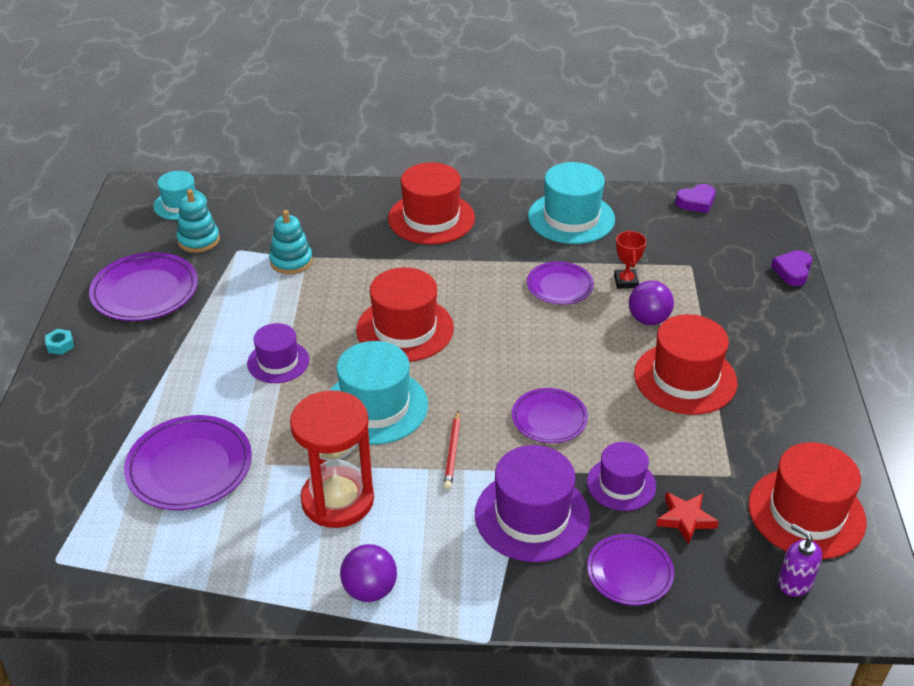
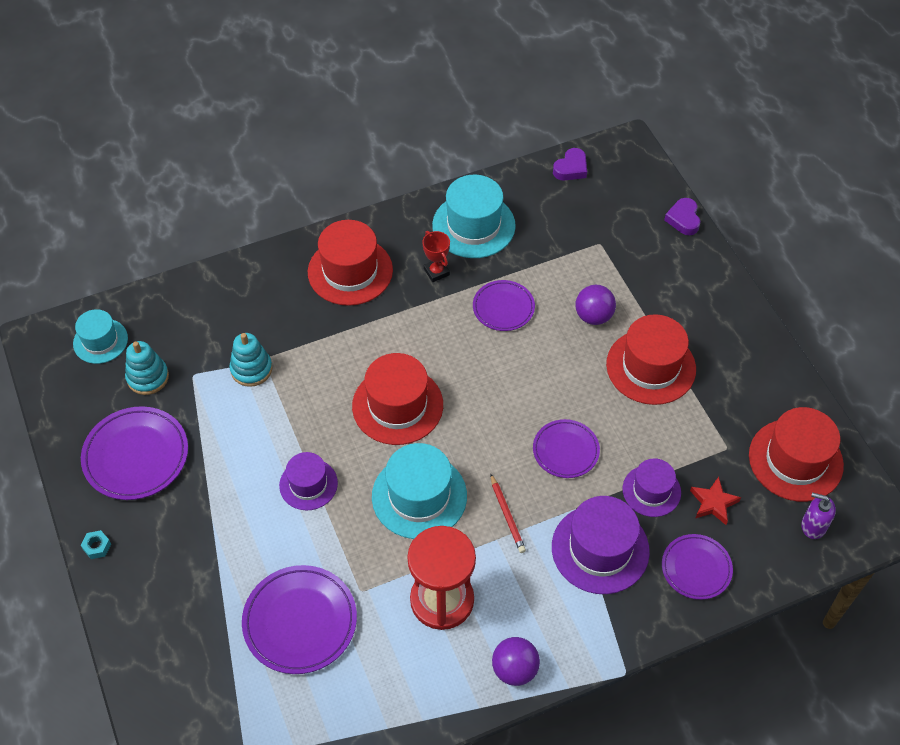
camera: 25 degrees left, 15 degrees up
red trophy [614,231,647,289] -> red trophy moved to [422,231,450,282]

